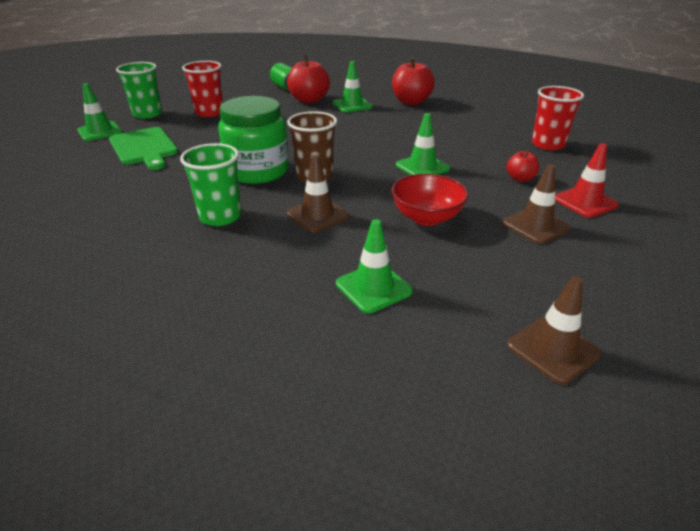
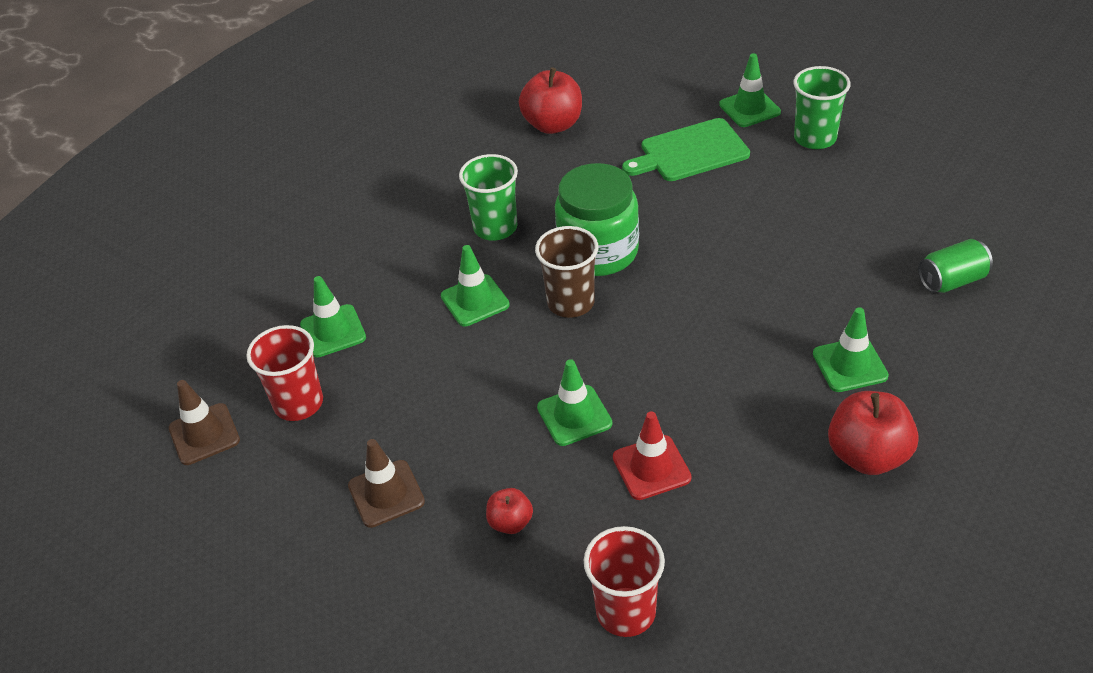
camera: 105 degrees right, 10 degrees up
red cup [182,61,223,117] -> red cup moved to [246,325,323,421]
red apple [287,55,330,103] -> red apple moved to [519,67,582,134]
brown traffic cone [287,155,349,232] -> green traffic cone [441,245,510,326]
red bowl [391,174,468,226] -> none
red traffic cone [555,143,619,218] -> red traffic cone moved to [613,411,692,500]

